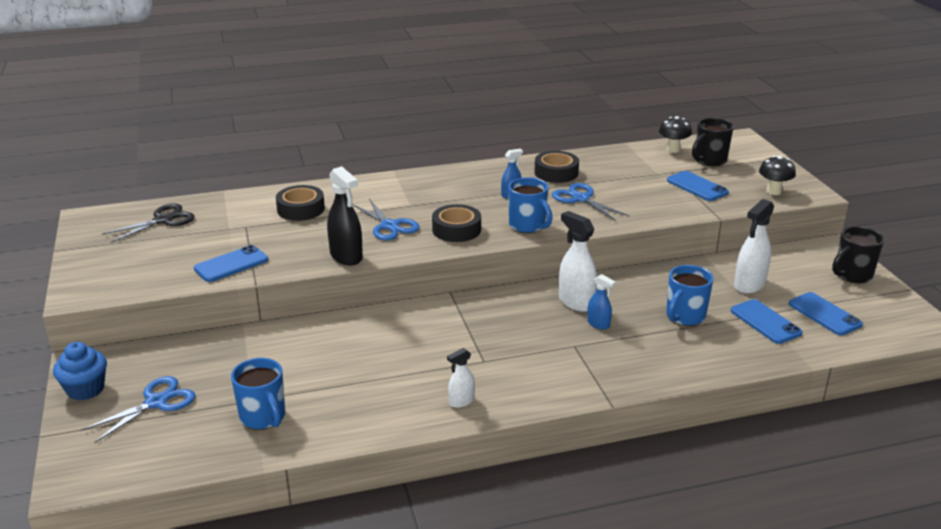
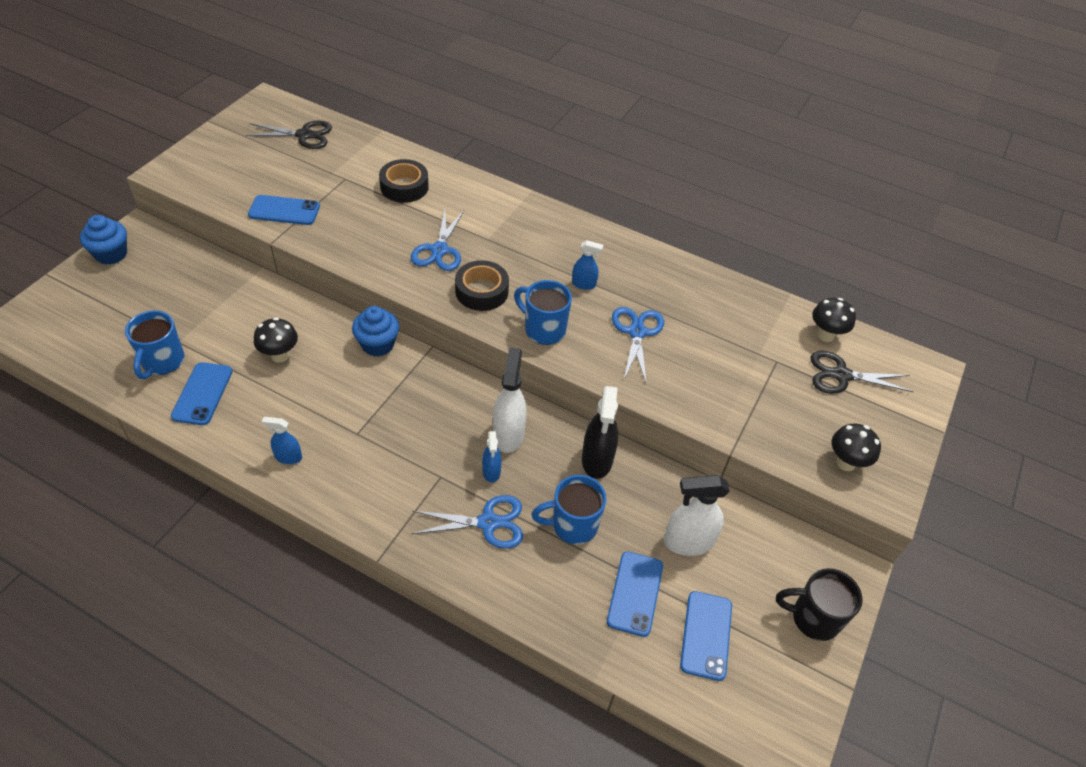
camera: 40 degrees right, 20 degrees up
blue scissors [81,376,196,443] -> blue scissors moved to [411,495,523,549]
black spray bottle [327,166,363,266] -> black spray bottle moved to [582,386,618,479]
white spray bottle [447,348,475,408] -> blue spray bottle [262,417,302,464]
blue mug [508,177,553,233] -> blue mug turned 120 degrees clockwise [514,280,572,345]
black tape [534,151,579,183] -> none
blue phone [667,171,729,201] -> blue phone moved to [171,362,233,425]
black mug [692,118,734,167] -> black scissors [811,351,914,394]
none -> black mushroom [254,317,298,363]
none -> blue cupcake [352,306,399,357]

